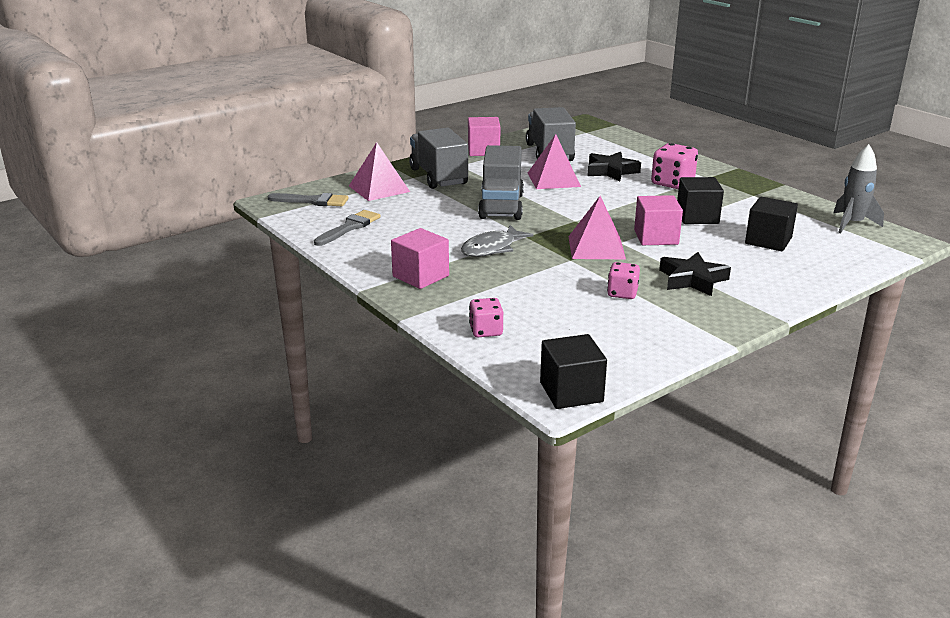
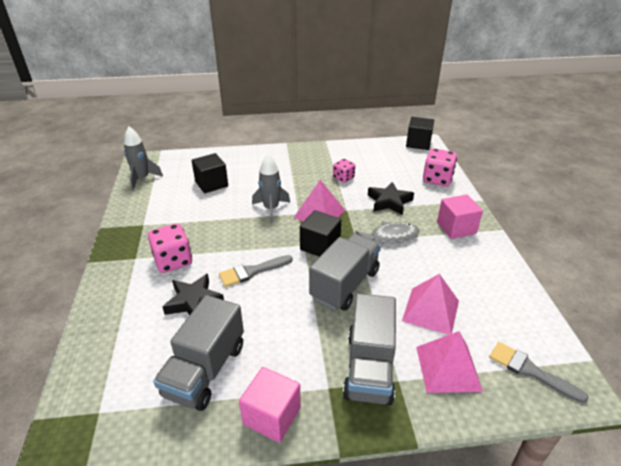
camera: 150 degrees left, 10 degrees up
grey brush [314,210,381,246] -> grey brush moved to [219,255,293,287]
pink dice [469,298,503,337] -> pink dice [423,148,457,186], size x1.60
pink pyramid [528,134,581,189] -> pink pyramid moved to [402,274,459,335]
pink cube [634,195,683,245] -> grey rocket [252,154,290,223]
black star [659,252,731,296] -> black star moved to [368,182,414,215]
black cube [677,177,724,224] -> black cube moved to [300,210,341,257]

